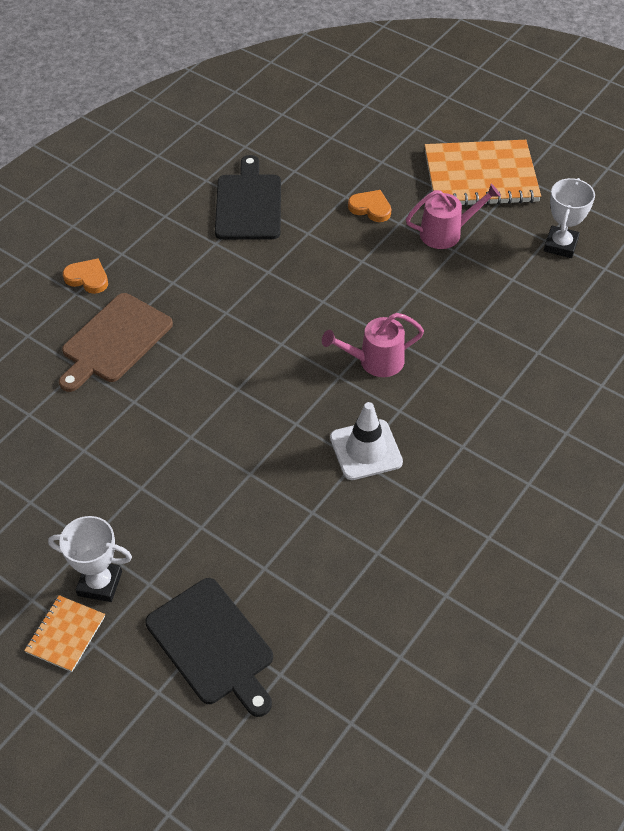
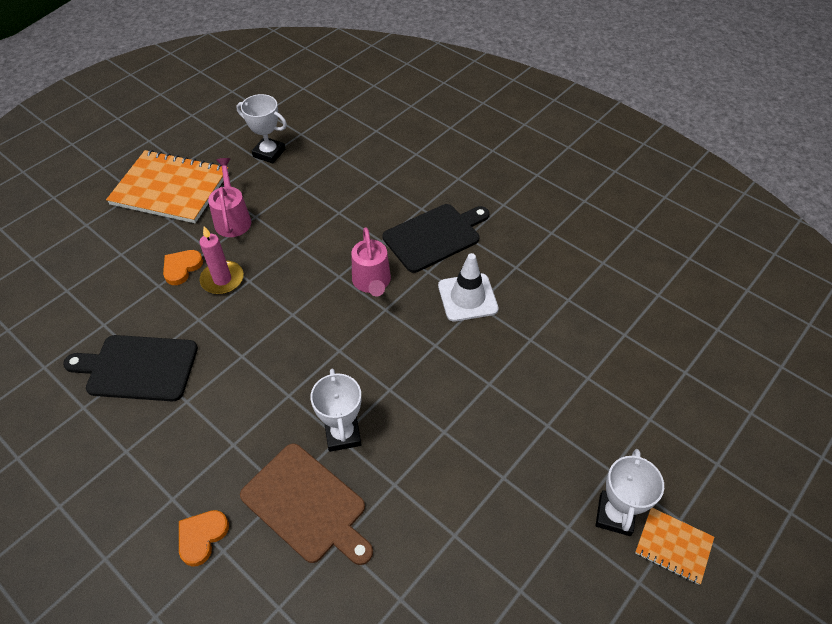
camera: 85 degrees left, 0 degrees up
black cutting board [146,578,273,717] -> black cutting board moved to [382,204,489,273]
orange notebook [425,140,541,206] -> orange notebook turned 75 degrees counterclockwise [106,150,229,223]
none -> pink candle [199,226,244,294]
none -> white trophy [310,368,362,452]

